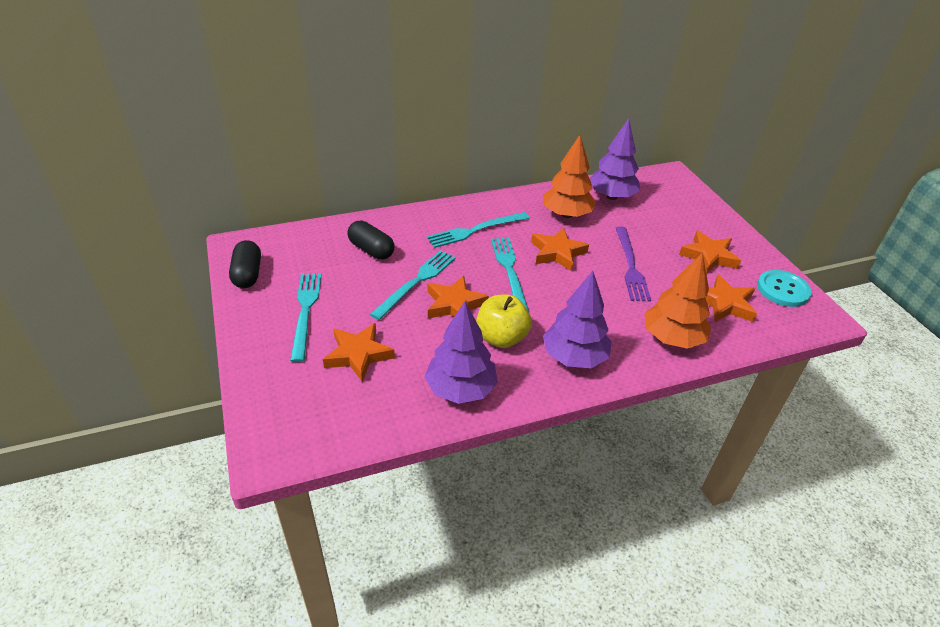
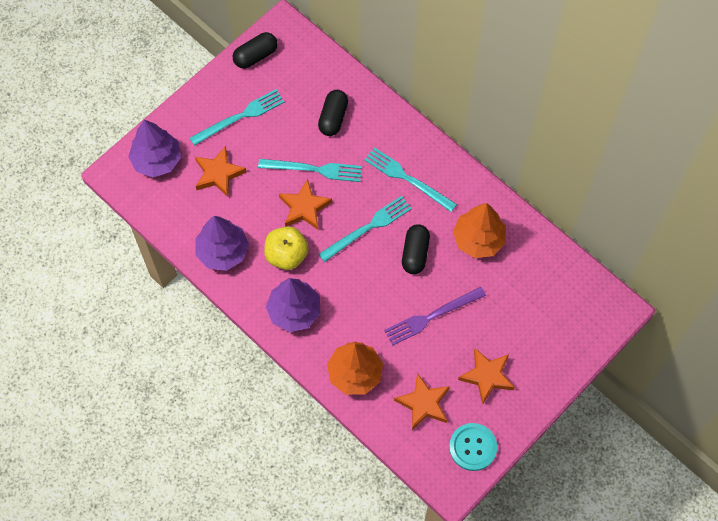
camera: 65 degrees right, 25 degrees up
orange star [531,228,589,271] -> black capsule [402,224,430,274]
purple tree [590,118,640,200] -> purple tree moved to [128,120,181,177]

